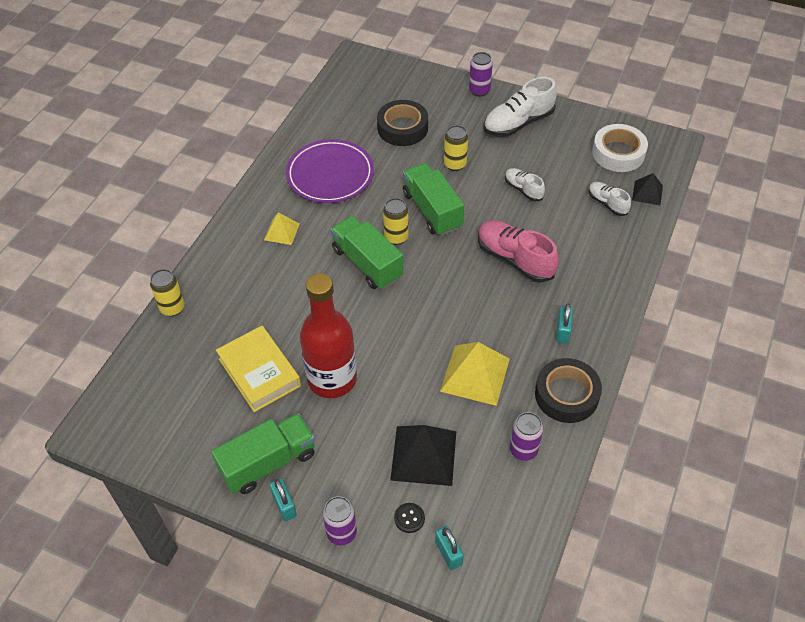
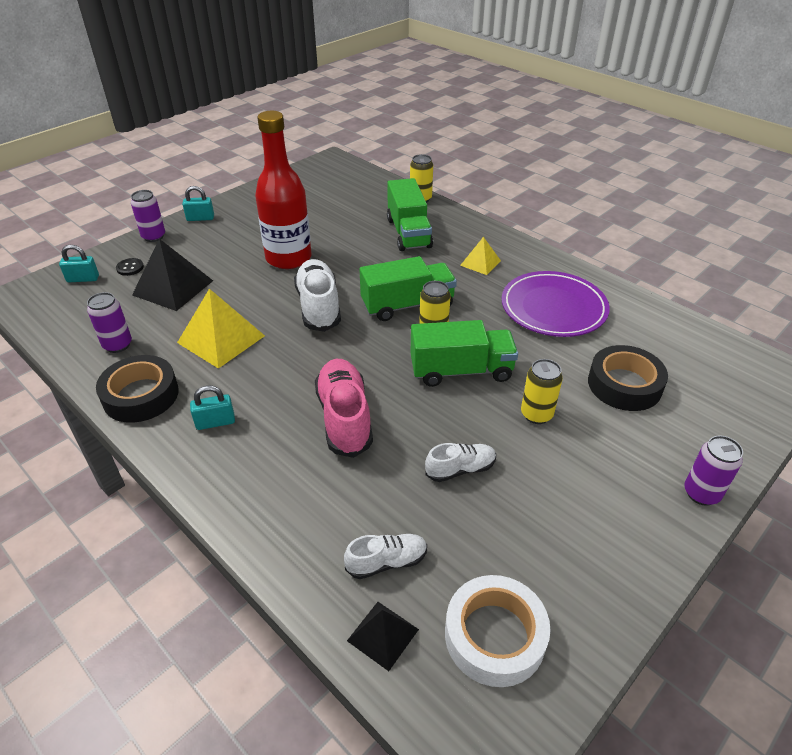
camera: 110 degrees right, 10 degrees down
green truck [211,413,315,494] -> green truck moved to [387,178,433,251]
yellow book [216,326,301,412] -> none
pink shoe [478,220,559,283] -> pink shoe turned 75 degrees counterclockwise [315,359,373,458]
white shoe [483,77,557,137] -> white shoe moved to [294,259,341,332]
turquoise padlock [556,303,573,344] -> turquoise padlock turned 45 degrees counterclockwise [190,385,235,430]

